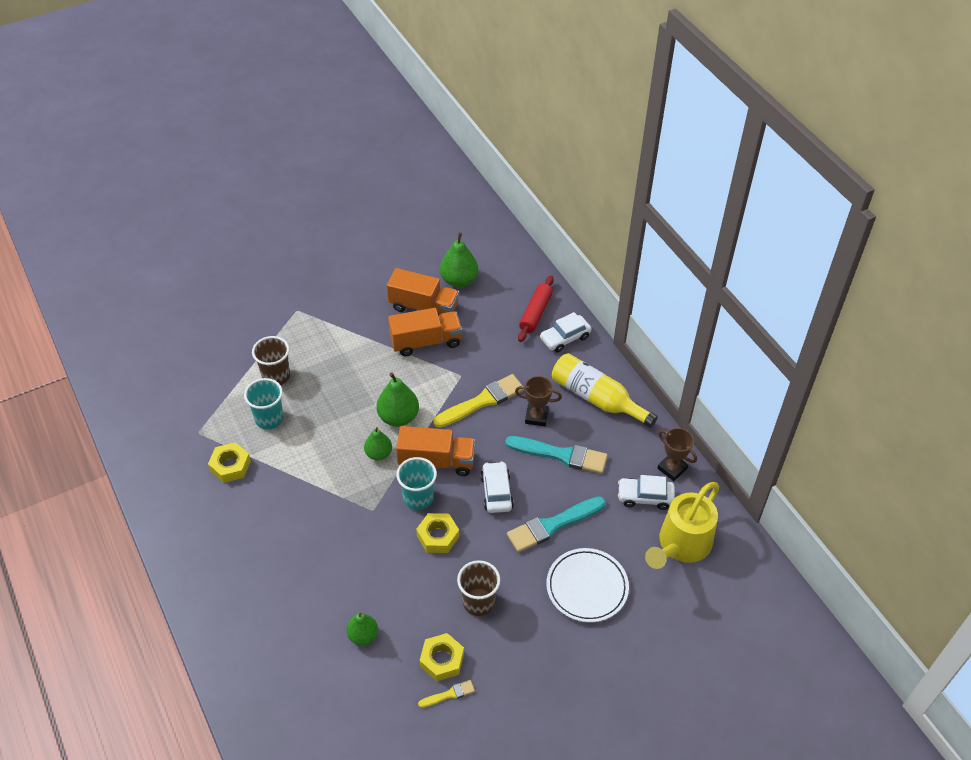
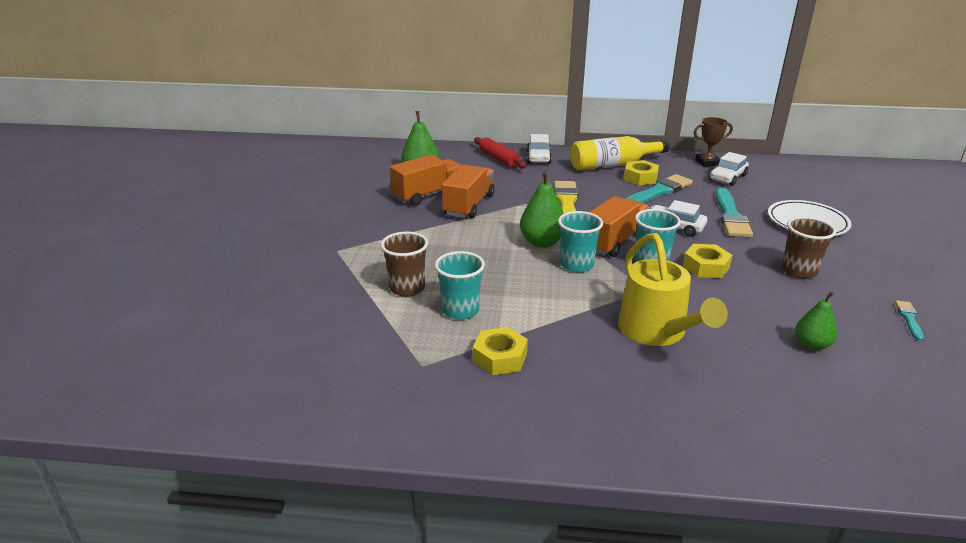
camera: 55 degrees left, 20 degrees down
green pear [364,427,392,460] -> turquoise cup [558,211,603,273]
yellow brush [418,680,475,708] -> turquoise brush [895,300,924,341]
yellow nut [420,633,464,681] -> yellow nut moved to [624,160,659,185]
brown trophy [515,376,562,426] -> none
yellow watering can [645,482,719,569] -> yellow watering can moved to [618,233,728,346]

